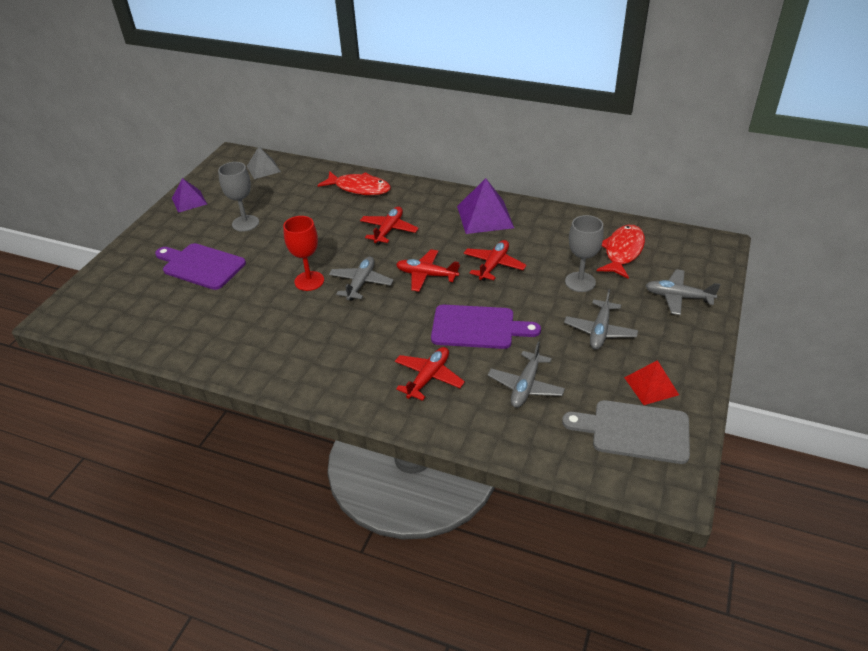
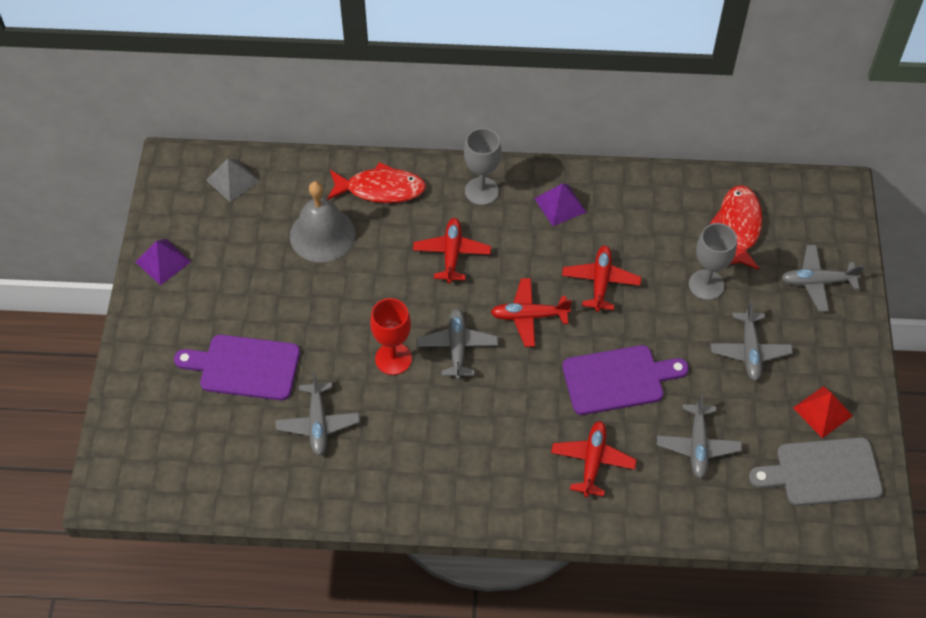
camera: 20 degrees left, 15 degrees up
grey goblet [218,162,259,232] -> grey goblet moved to [464,128,501,205]
purple pyramid [457,178,514,234] -> purple pyramid [534,183,586,226], size x0.63
none -> grey plane [275,372,360,456]
none -> grey bell [290,181,356,262]

